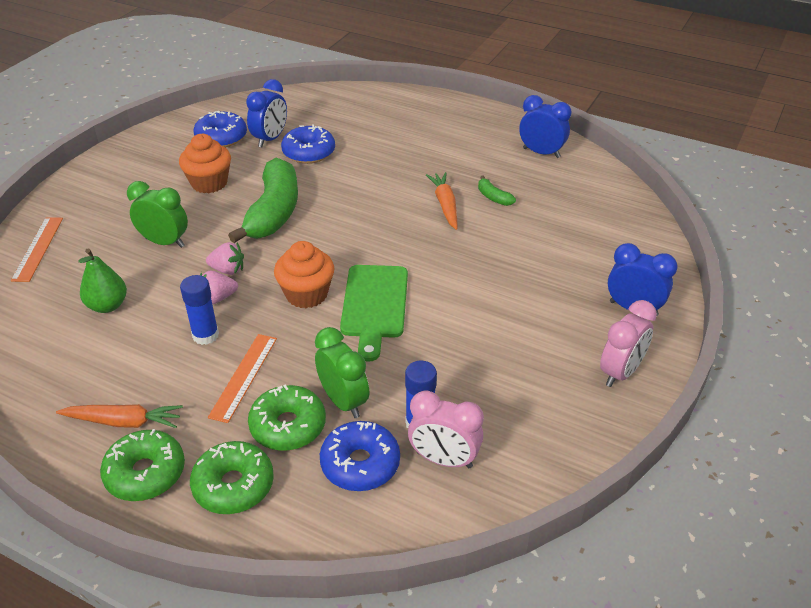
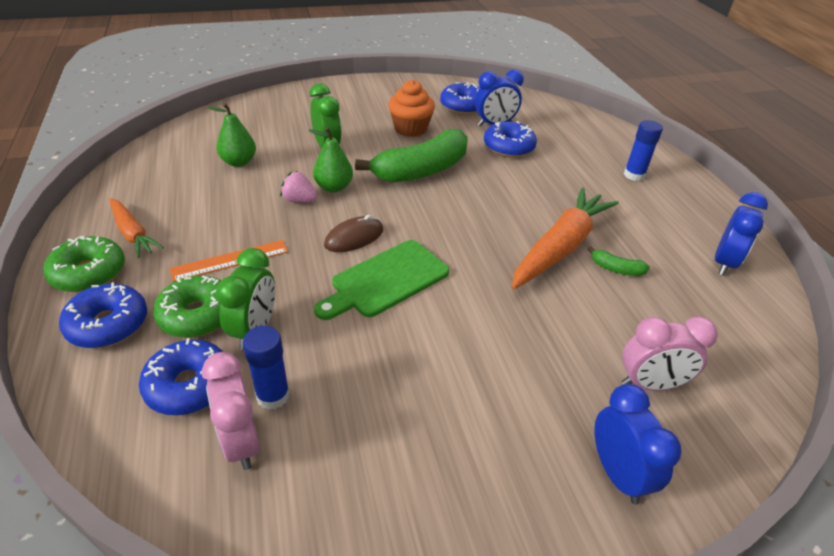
camera: 45 degrees right, 0 degrees up
orange ruler [11,217,63,282] -> none
blue glue stick [180,275,219,345] -> blue glue stick moved to [624,120,663,181]
green donut [190,441,274,514] -> blue donut [59,282,147,348]
pink strawberry [206,242,244,275] -> green pear [308,127,353,193]
orange cupcake [274,241,334,308] -> brown mouse [324,215,383,252]
orange carrot [426,172,458,230] -> orange carrot [512,187,619,289], size x1.76
green banana [478,176,516,206] -> green banana turned 75 degrees counterclockwise [588,246,650,276]
blue clock [519,95,572,158] -> blue clock turned 45 degrees clockwise [715,192,768,276]
pink clock [600,300,657,387] -> pink clock moved to [622,316,718,391]

